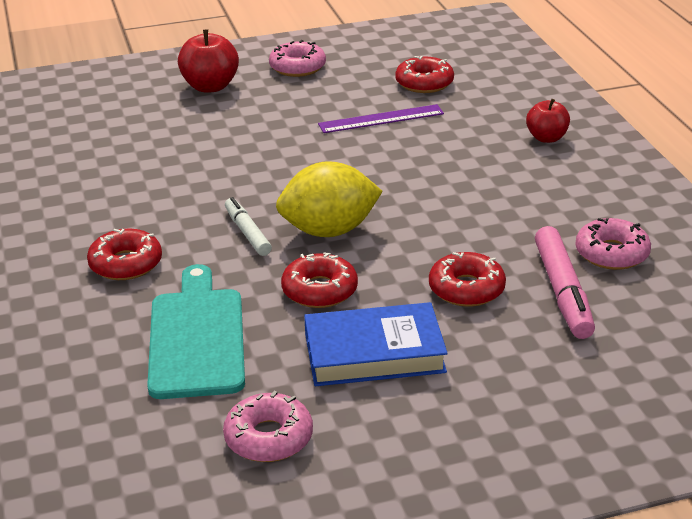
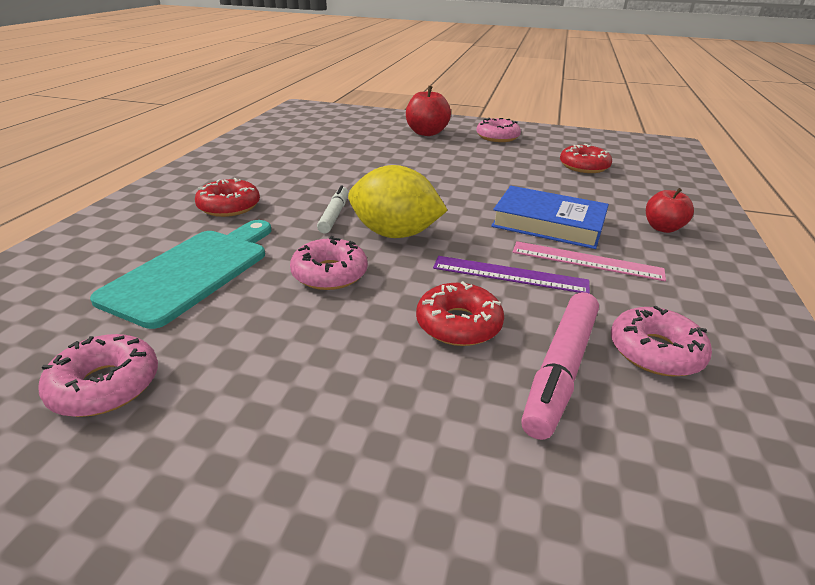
camera: 30 degrees right, 0 degrees up
red donut [281,252,358,308] -> pink donut [290,236,368,290]
blue book [304,302,448,386] -> blue book moved to [491,186,609,249]
purple ruler [318,104,444,133] -> purple ruler moved to [433,256,590,294]
none -> pink ruler [513,241,666,281]

